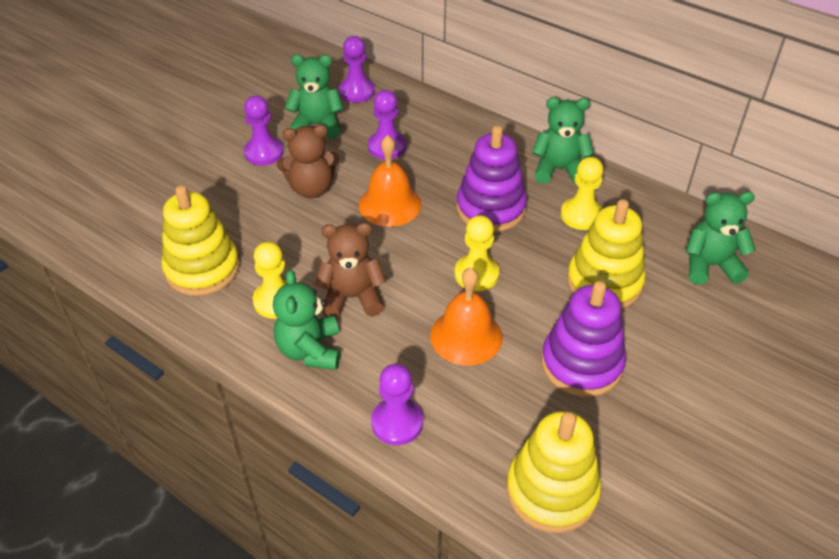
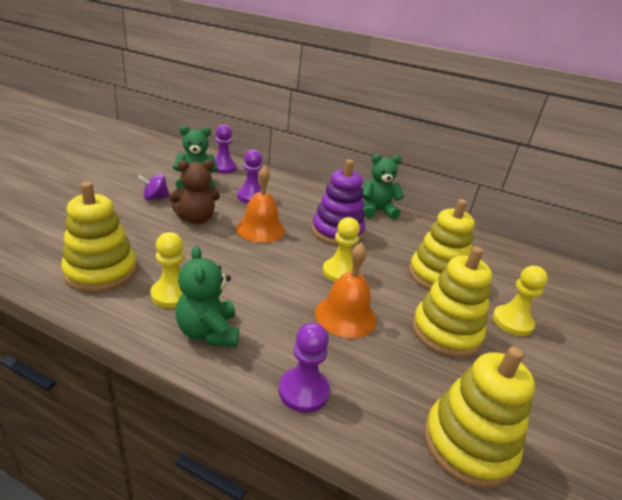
camera: 15 degrees left, 15 degrees down
purple pawn [244,95,284,166] -> purple spinning top [138,173,170,200]
brown teddy bear [315,223,387,318] -> none
purple stacking toy [541,281,626,397] -> yellow stacking toy [412,246,492,357]
yellow pawn [561,157,603,230] -> yellow pawn moved to [492,266,548,336]
green teddy bear [686,191,756,285] -> none

